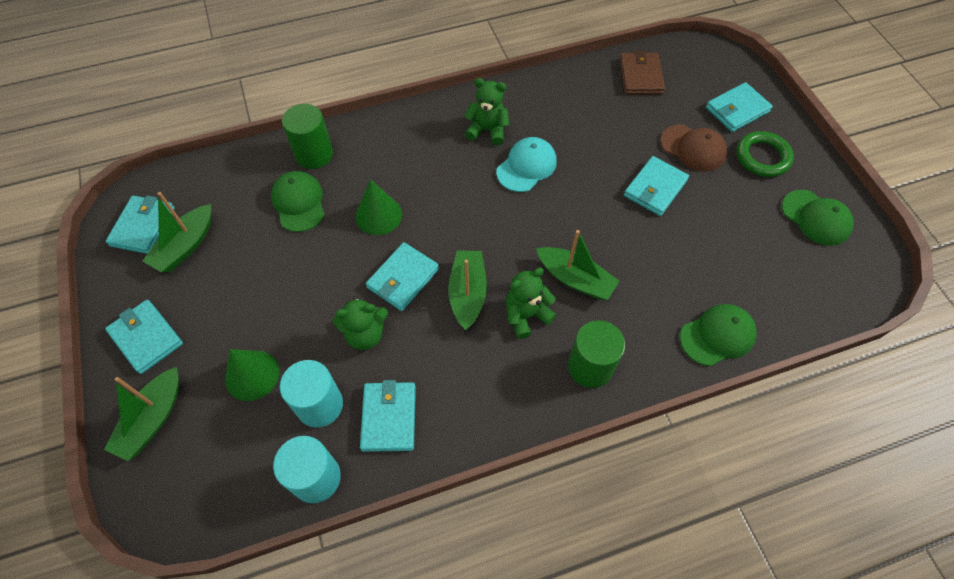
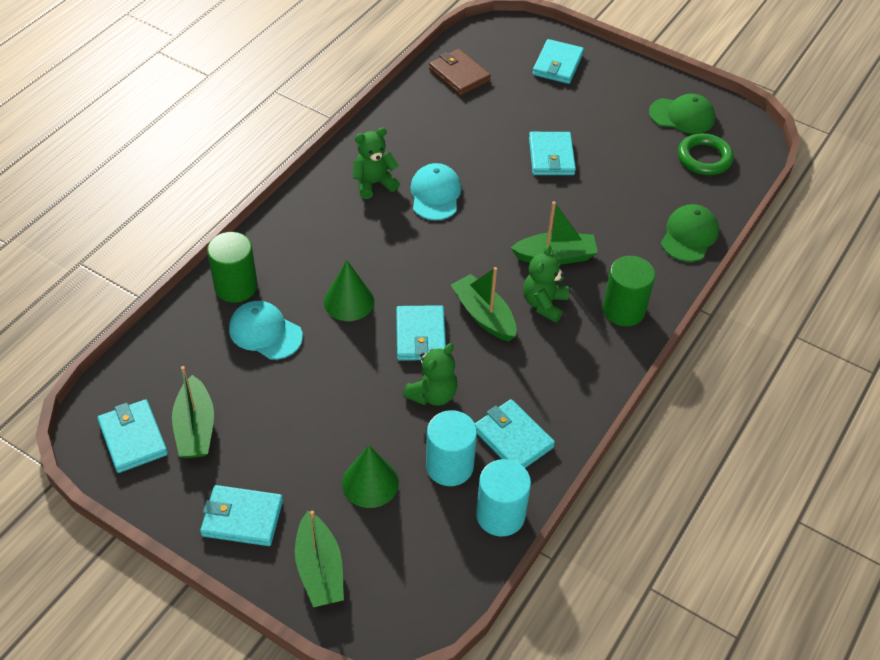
camera: 40 degrees left, 10 degrees down
green cap [271,171,325,232] -> turquoise cap [229,301,303,360]
brown cap [660,125,727,172] -> none
green ring [737,131,794,177] -> green ring moved to [678,133,734,175]

